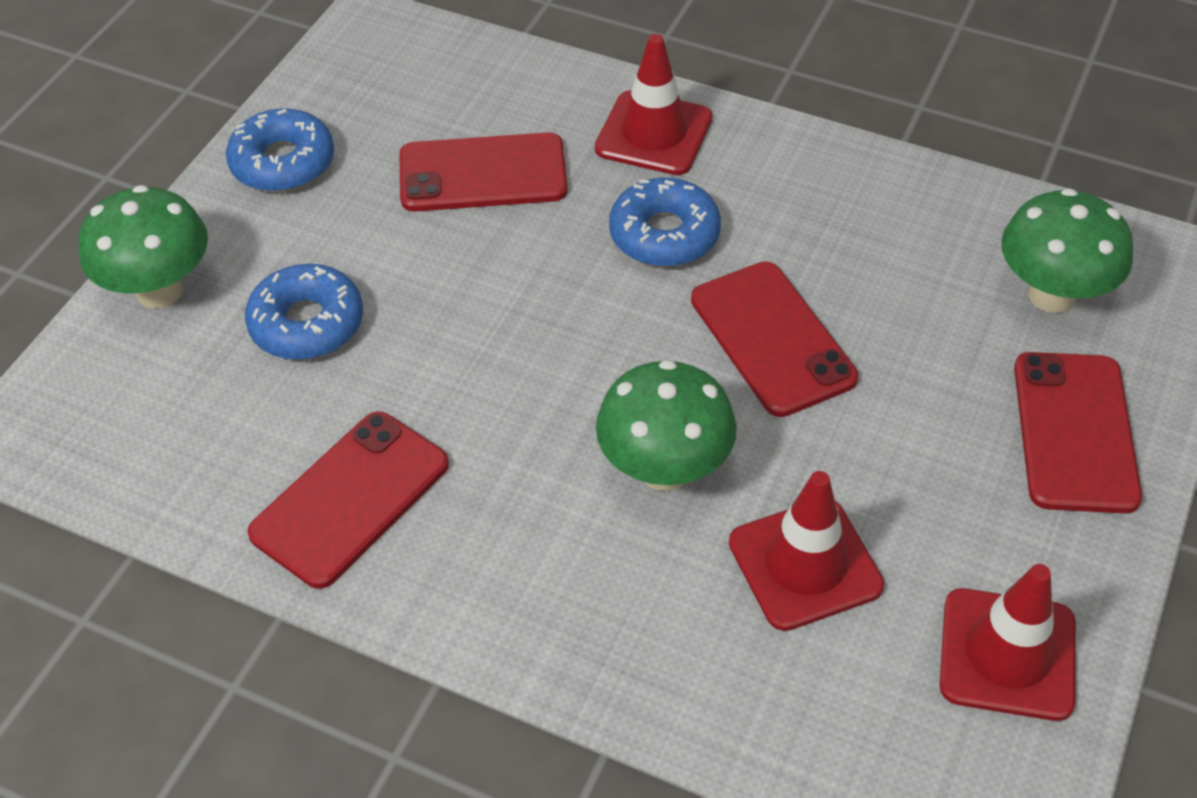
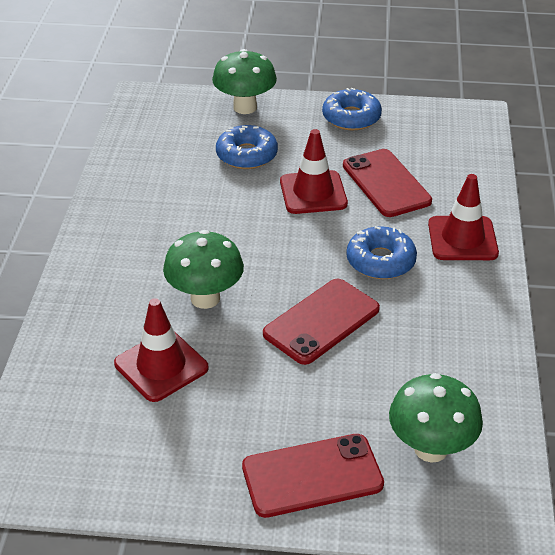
camera: 70 degrees right, 10 degrees down
red phone [247,412,449,589] -> none
red traffic cone [940,564,1076,721] -> red traffic cone moved to [280,129,348,214]

